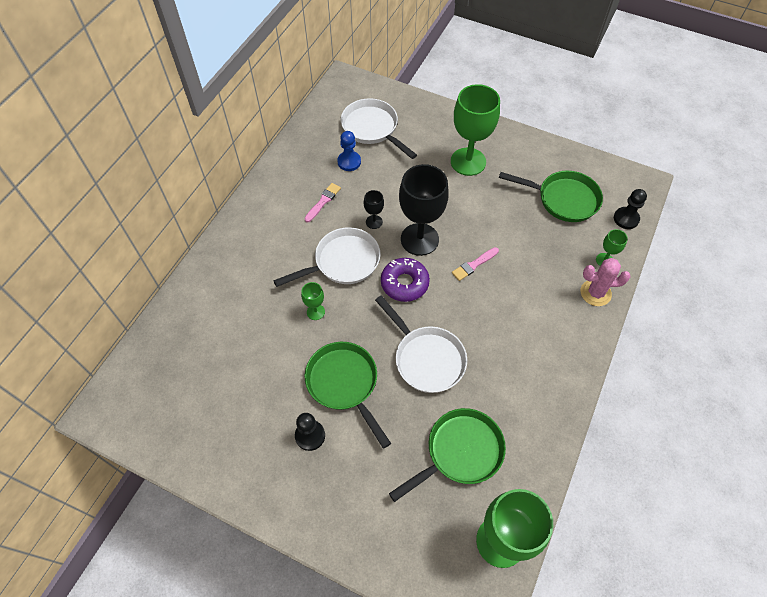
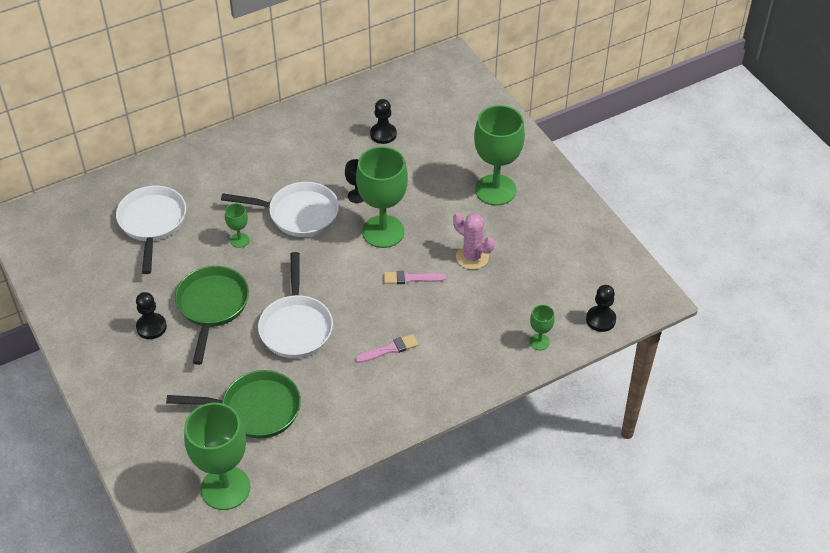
camera: 35 degrees right, 10 degrees down
pink brush [304,183,341,222] -> pink brush moved to [355,334,418,363]
blue pawn [337,131,361,171] -> black pawn [370,99,397,144]
white pan [341,98,417,159] -> white pan moved to [116,186,186,274]
purple donut [381,258,430,302] -> none
black goblet [399,164,449,256] -> green goblet [356,146,408,248]
green pan [499,171,603,222] -> none
pink cactus [580,258,630,306] -> pink cactus moved to [453,213,495,269]

